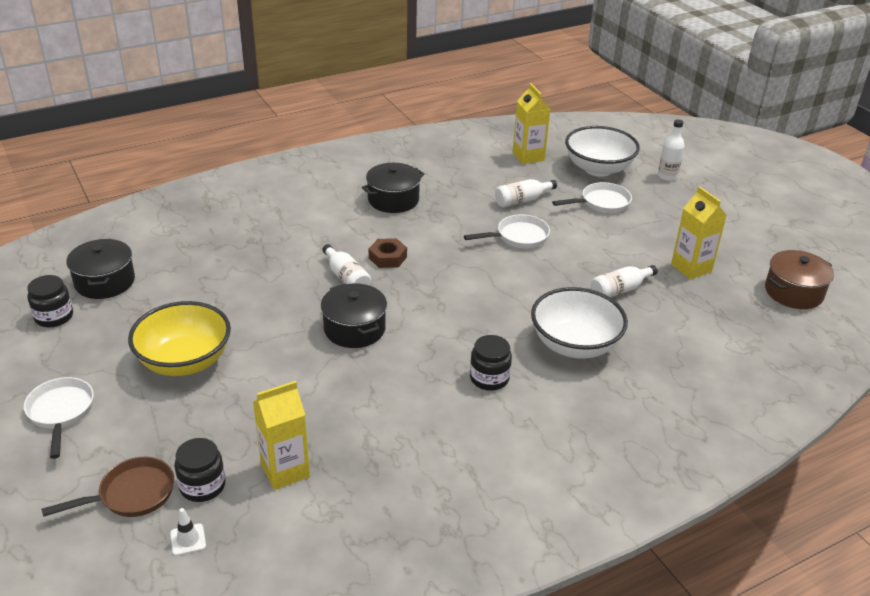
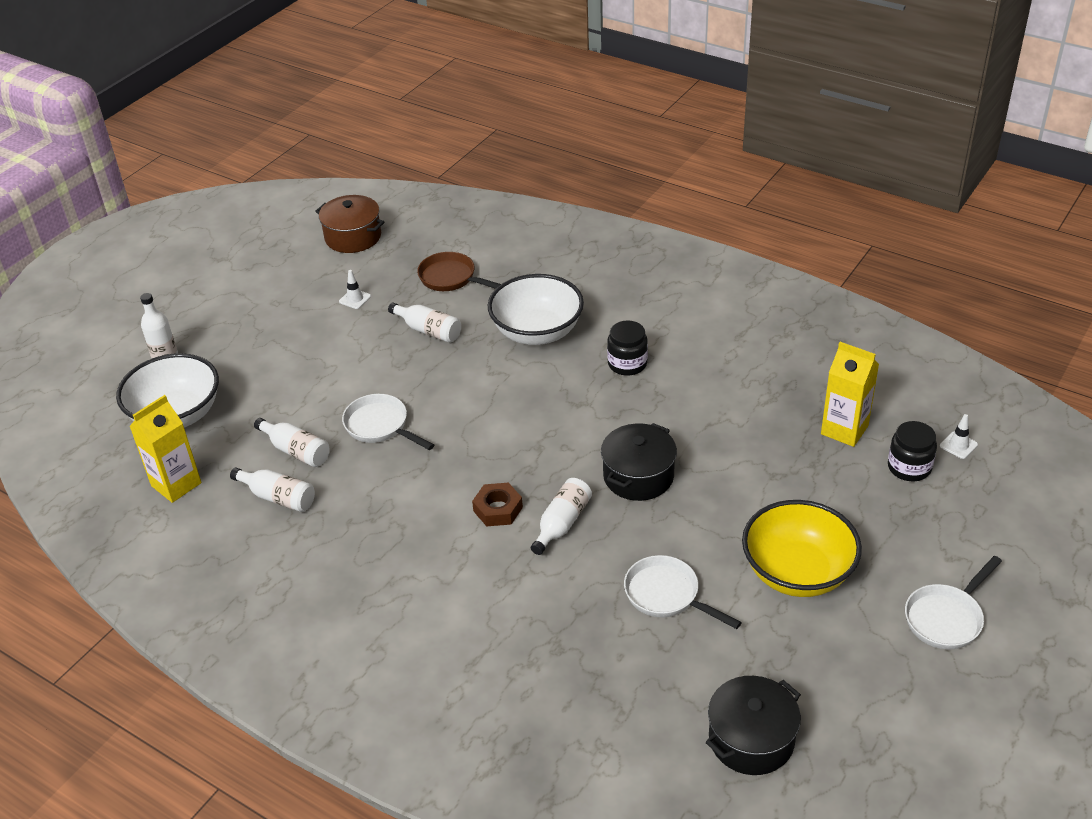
camera: 115 degrees left, 5 degrees up
black jar [27,275,73,327] -> none
brown pan [42,457,174,517] -> brown pan moved to [417,252,501,291]
black pot [362,163,425,213] -> none
white pan [552,182,632,213] -> white pan moved to [624,555,742,629]
yellow carton [671,186,727,279] -> white traffic cone [339,270,371,309]
none -> white bottle [230,468,315,512]

